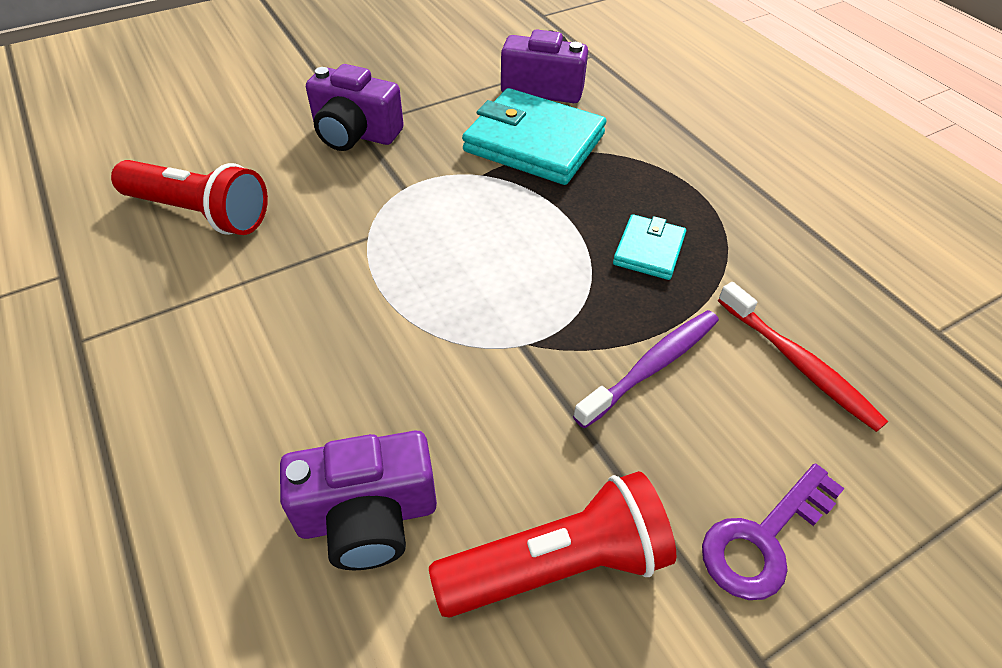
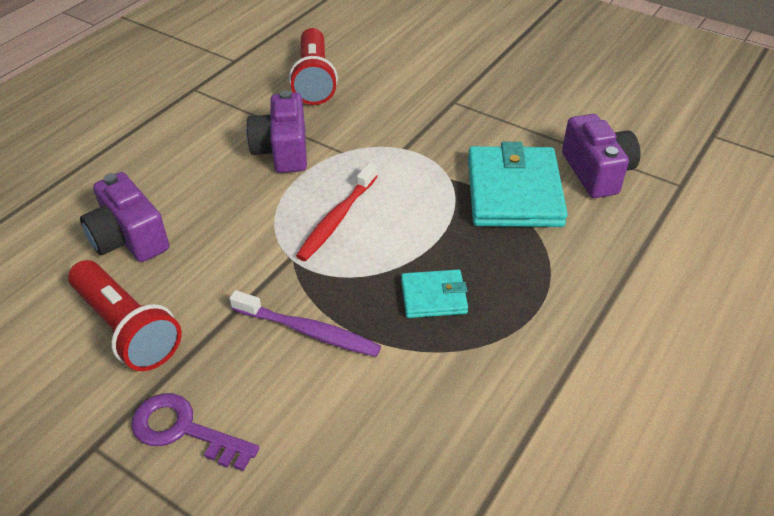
camera: 65 degrees right, 5 degrees down
purple camera [306,64,404,151] -> purple camera moved to [246,90,307,173]
red toothbrush [718,282,888,432] -> red toothbrush moved to [296,163,378,261]

